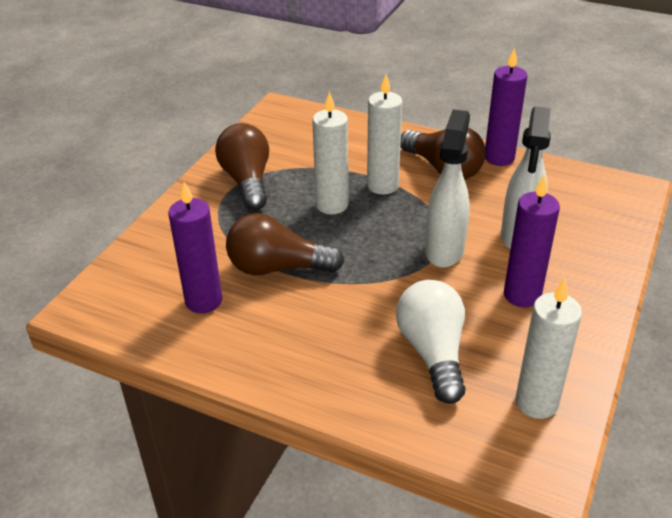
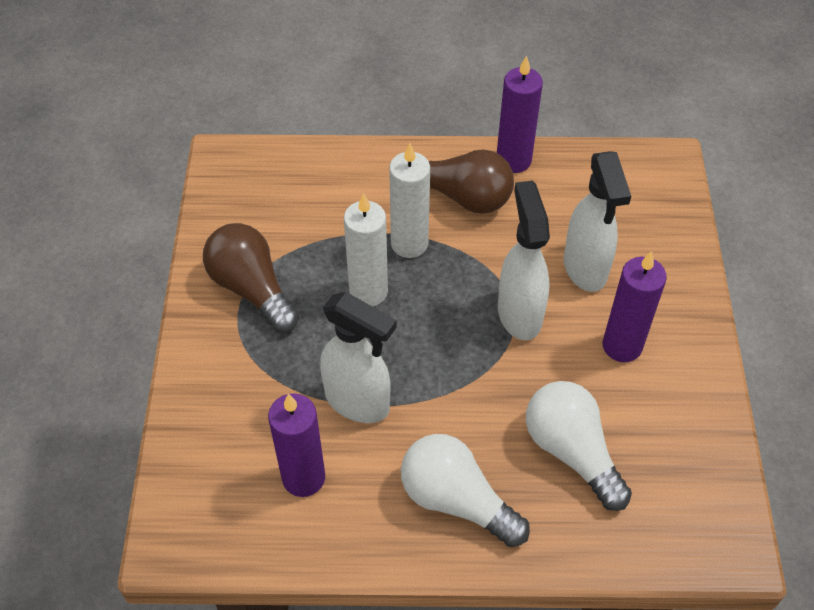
camera: 25 degrees left, 15 degrees up
brown light bulb [226,213,344,275] -> white spray bottle [320,292,397,423]
white candle [515,278,582,419] -> none
none -> white light bulb [401,434,530,547]

